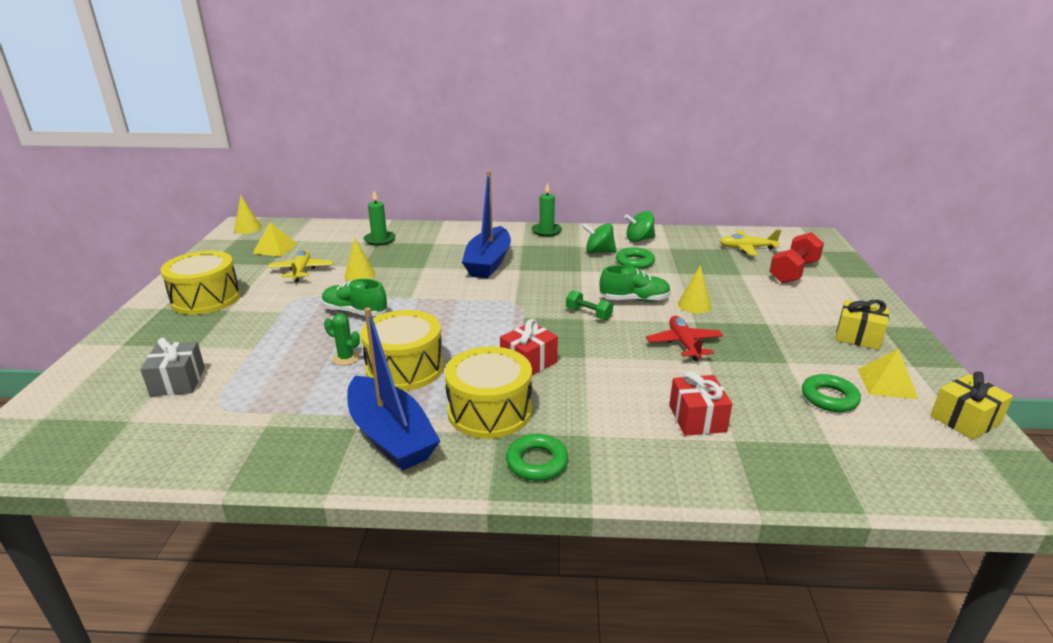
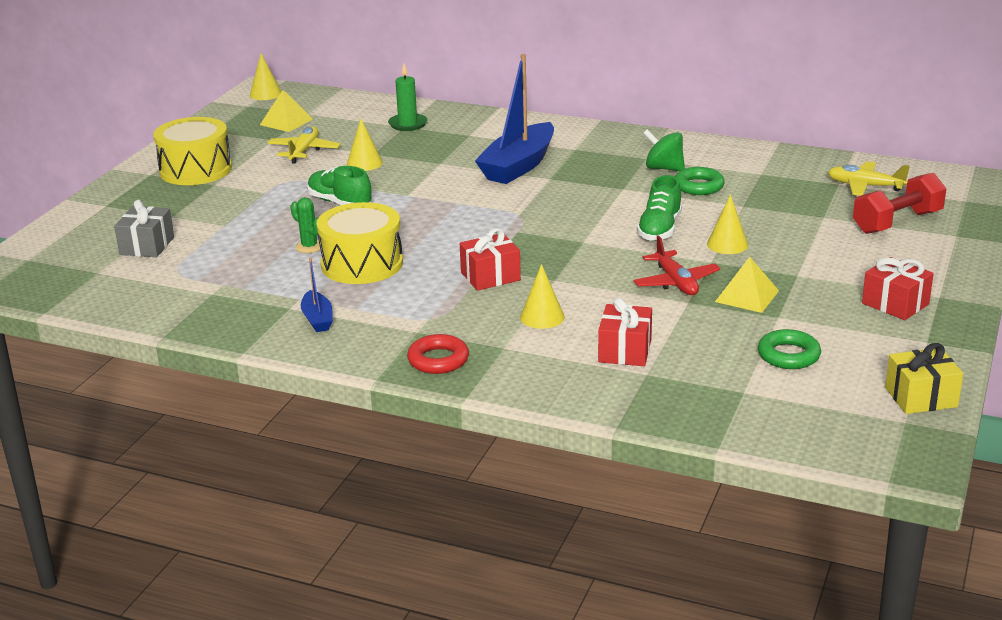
camera: 20 degrees right, 0 degrees up
blue boat [347,307,440,470] -> blue boat [301,257,333,332], size x0.48
yellow drum [445,346,532,439] -> none
green ring [506,434,568,481] -> red ring [407,334,469,374]
green candle [531,182,562,237] -> none
green dumbbell [566,290,613,320] -> none
green shoe [600,265,671,302] -> green shoe turned 90 degrees clockwise [637,175,682,241]
green spinning top [624,211,655,242] -> none
red plane [646,316,723,361] -> red plane turned 150 degrees clockwise [633,235,720,295]
yellow gift [835,300,889,350] -> red gift [862,257,934,320]
yellow pyramid [858,349,918,399] -> yellow pyramid moved to [715,257,779,313]
none -> yellow cone [520,264,565,329]

